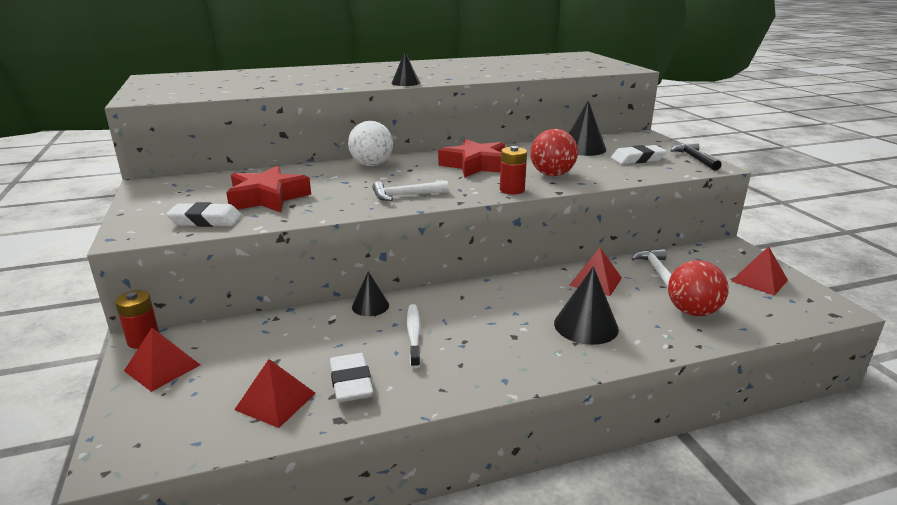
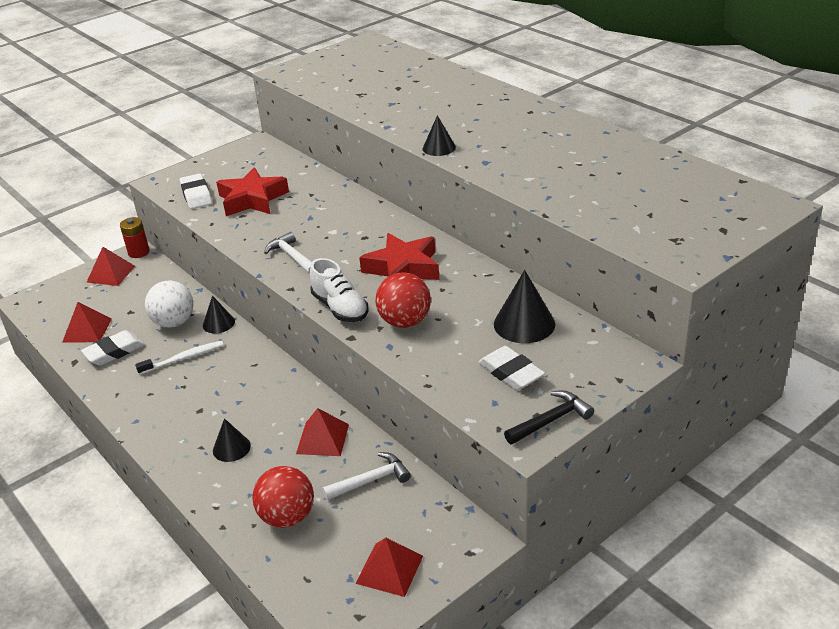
camera: 70 degrees right, 10 degrees up
white ball [348,121,393,166] -> white ball moved to [145,280,194,328]
red battery [500,146,527,194] -> white shoe [310,258,368,322]
black cone [554,266,619,345] -> black cone [213,418,251,462], size x0.62

